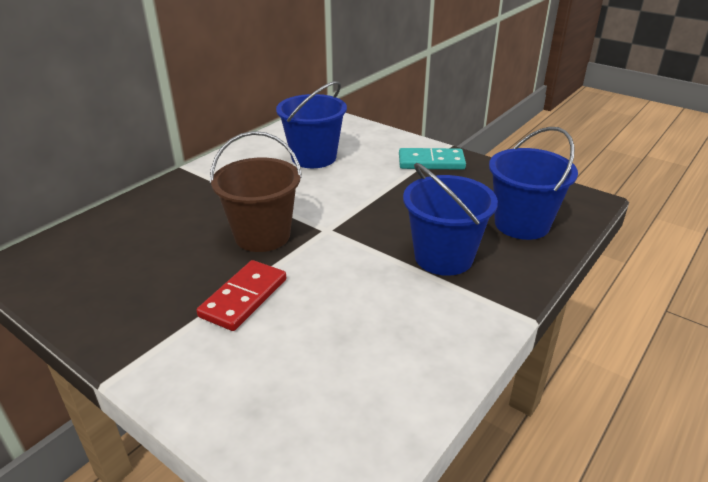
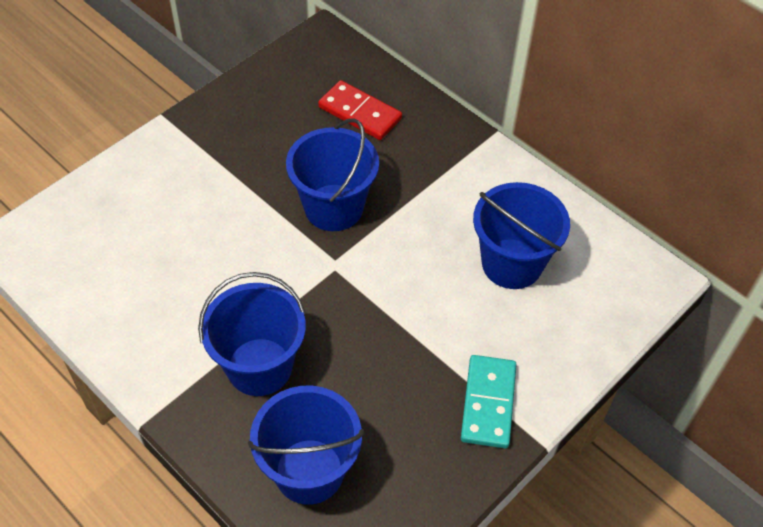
camera: 95 degrees right, 20 degrees up
red domino [196,260,286,331] -> red domino moved to [318,80,402,140]
brown bucket [210,131,302,252] -> blue bucket [286,118,379,231]

